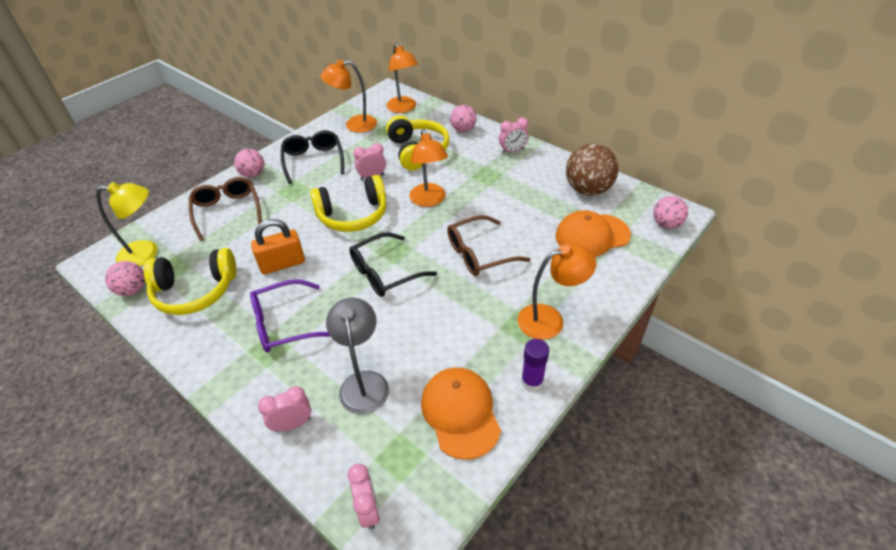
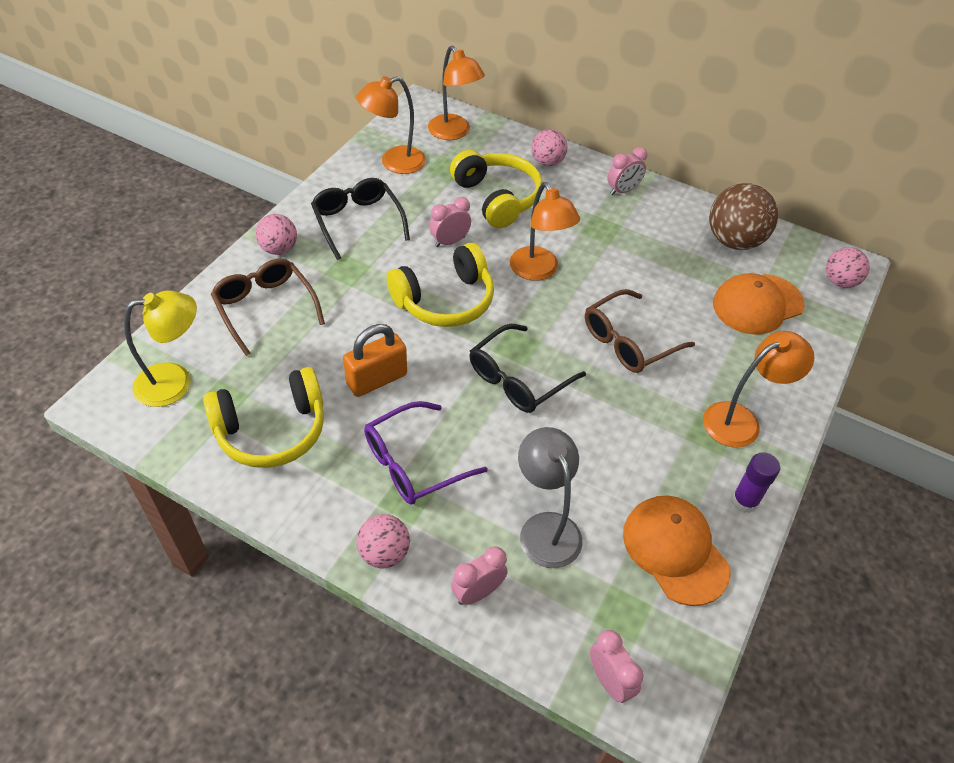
camera: 15 degrees left, 5 degrees up
pink ball [105,261,145,296] -> pink ball moved to [356,514,410,568]

